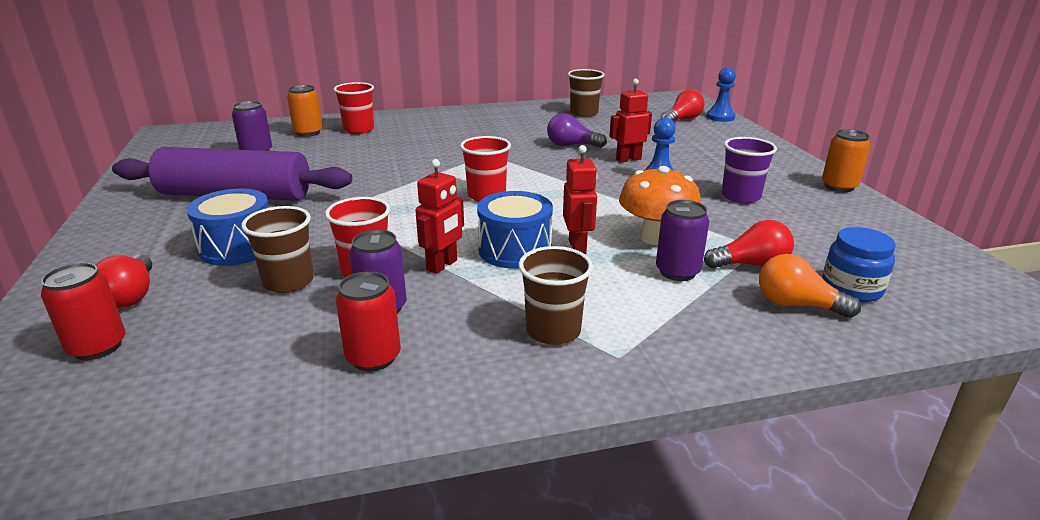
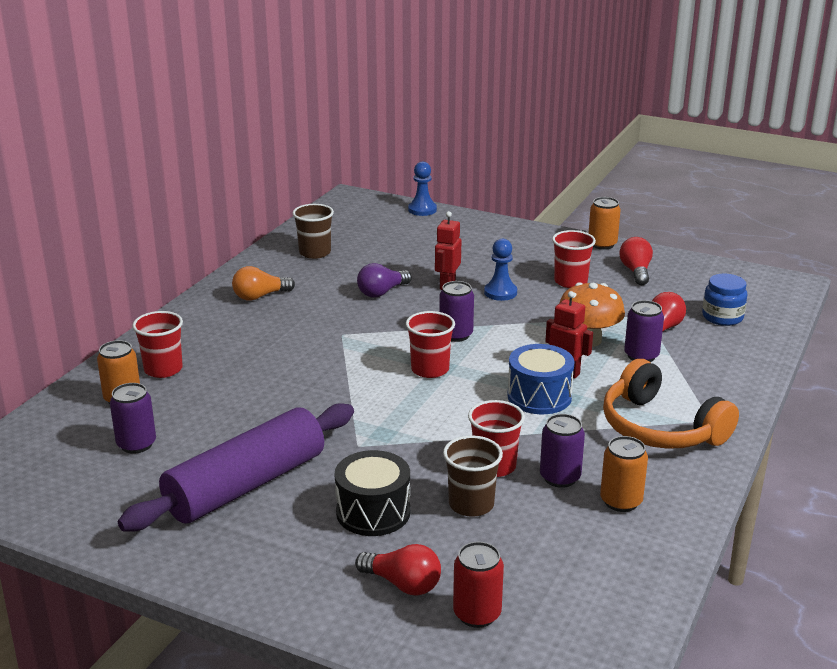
camera: 50 degrees left, 0 degrees up
blue drum [186,188,268,266] -> black drum [335,450,410,536]
red can [336,271,401,371] -> orange can [600,436,648,512]
red robot [415,159,464,274] -> none
brown cup [518,246,593,345] -> orange headphones [603,359,739,449]
red light bulb [661,89,705,122] -> red light bulb moved to [619,237,653,285]
purple cup [722,137,777,203] -> red cup [552,230,596,288]
orange light bulb [759,254,861,318] -> orange light bulb moved to [232,266,295,301]
none -> purple can [439,281,474,342]

